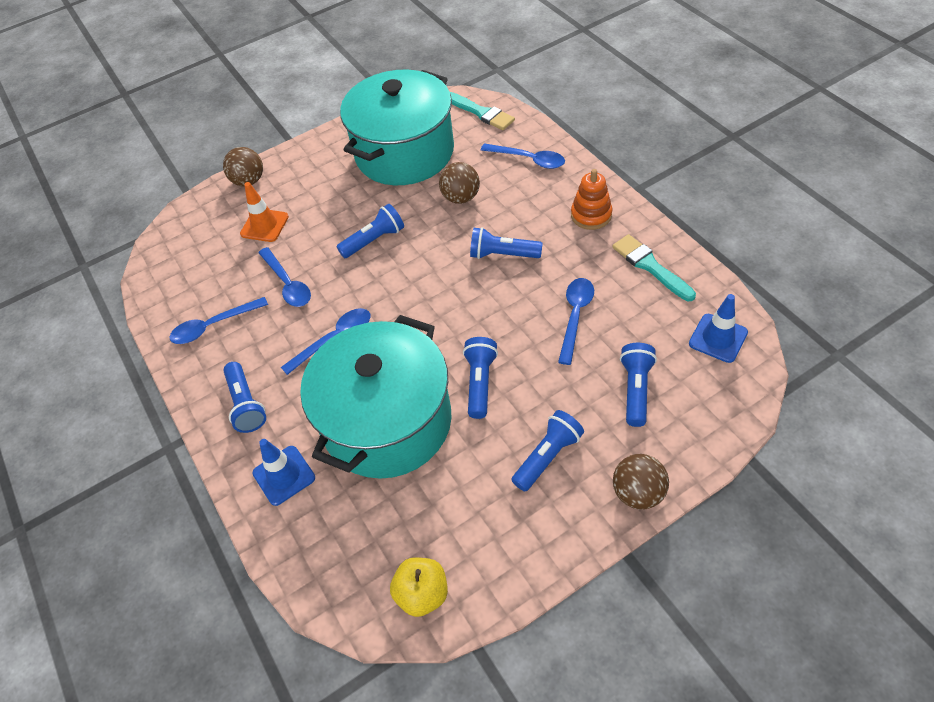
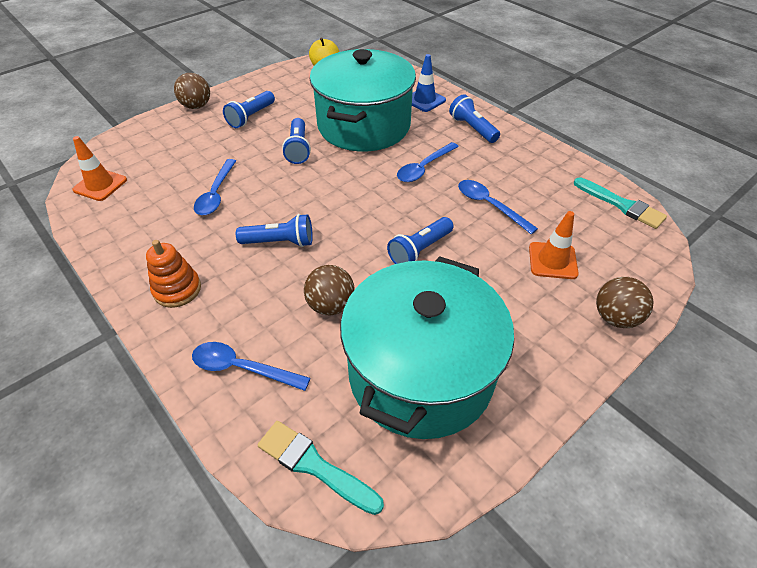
camera: 165 degrees right, 5 degrees down
blue spoon [170,297,268,344] -> none
turquoise brush [612,234,696,301] -> turquoise brush moved to [574,177,667,229]
blue flashlight [620,343,657,427] -> none
blue traffic cone [689,294,748,363] -> orange traffic cone [72,136,127,201]

